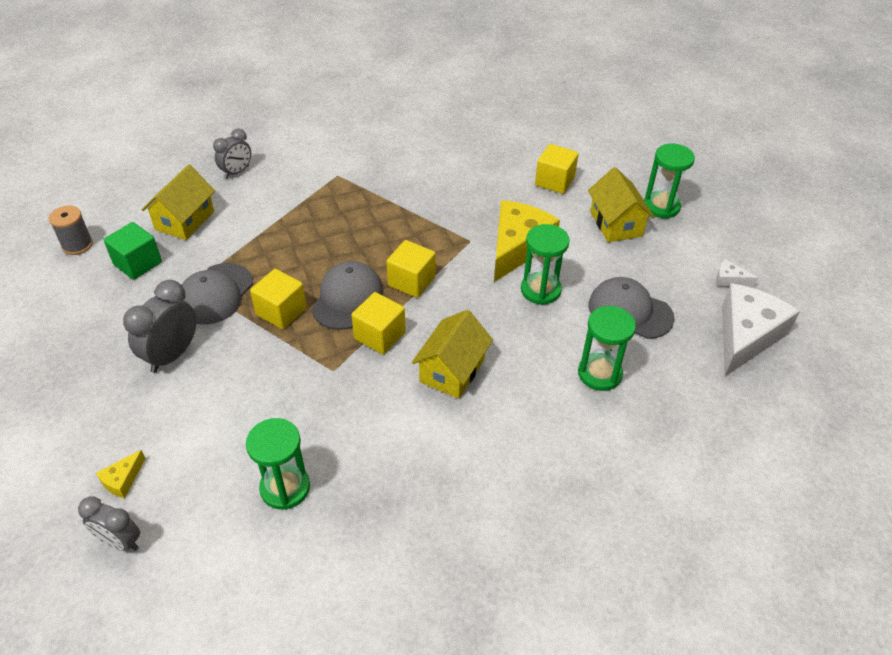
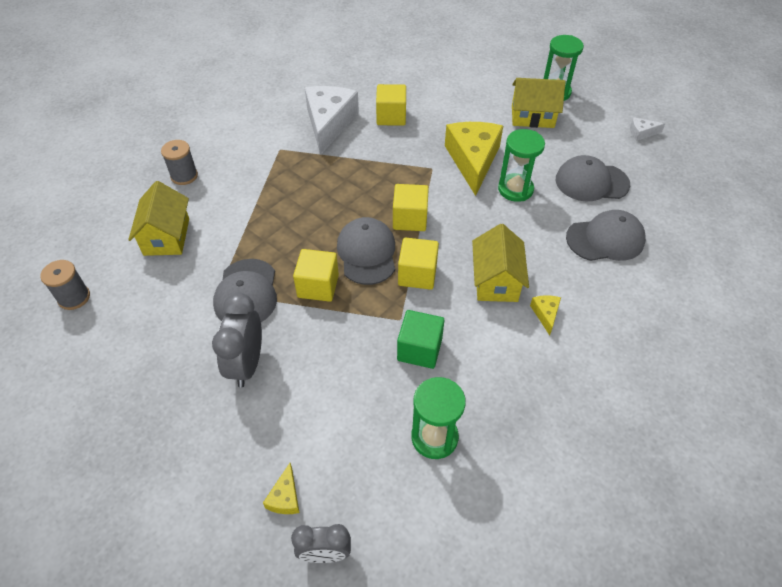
camera: 25 degrees left, 5 degrees up
green cube [104,222,162,280] -> green cube moved to [397,310,444,369]
grey clock [213,128,251,179] -> grey spool [161,140,198,185]
yellow cube [535,144,579,194] -> yellow cube moved to [376,84,406,126]
green hourglass [578,306,636,391] -> grey cap [566,210,646,261]
yellow house [588,167,654,242] -> yellow house turned 45 degrees counterclockwise [512,78,566,128]
white cheese [722,283,800,376] -> white cheese moved to [305,86,359,155]
none -> yellow cheese [530,295,561,335]

